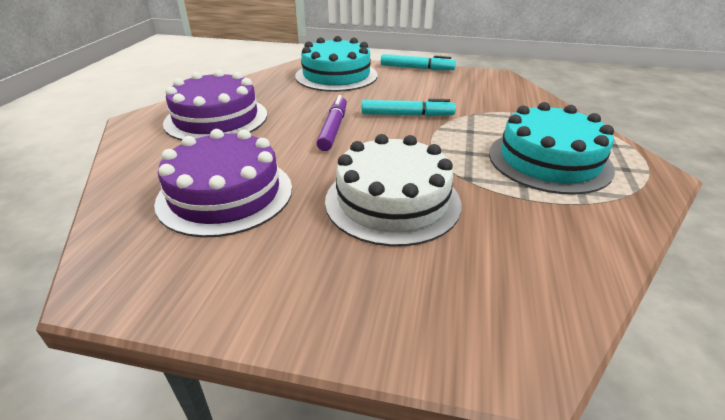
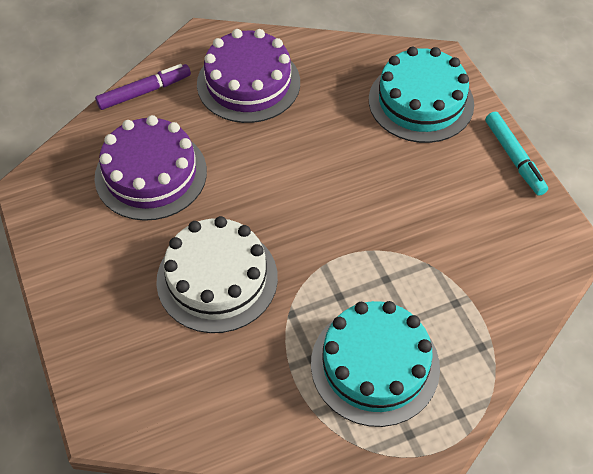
camera: 55 degrees right, 20 degrees up
purple marker [316,95,347,151] -> purple marker moved to [95,64,191,110]
turquoise marker [362,99,456,116] -> none

